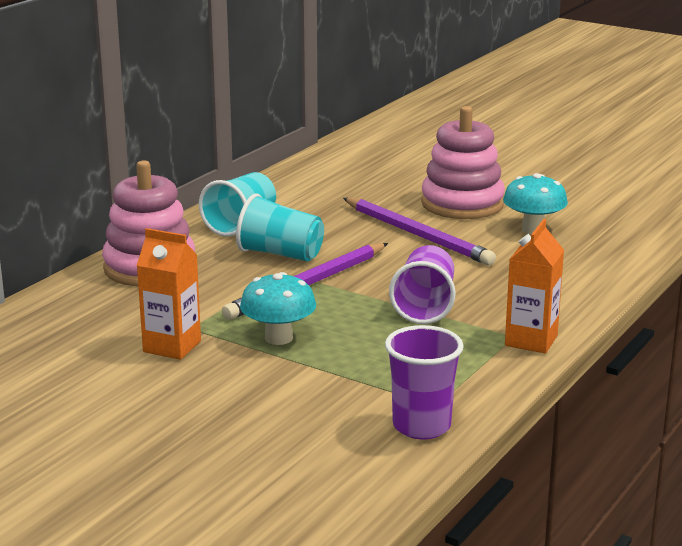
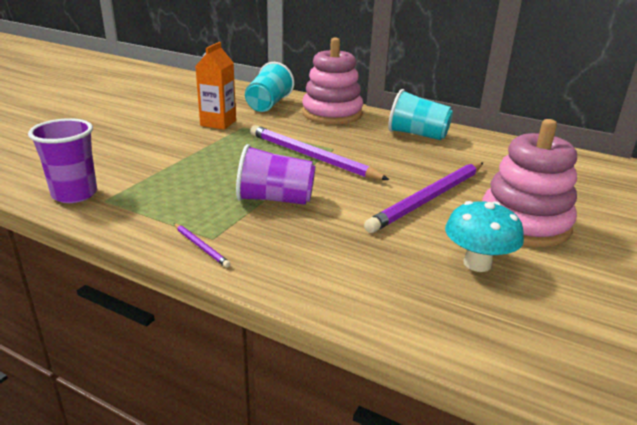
camera: 85 degrees right, 5 degrees up
turquoise cup [236,193,324,261] -> turquoise cup moved to [245,62,294,112]
turquoise mushroom [240,272,316,345] -> none
orange carton [505,219,564,354] -> purple pencil [174,223,230,268]

